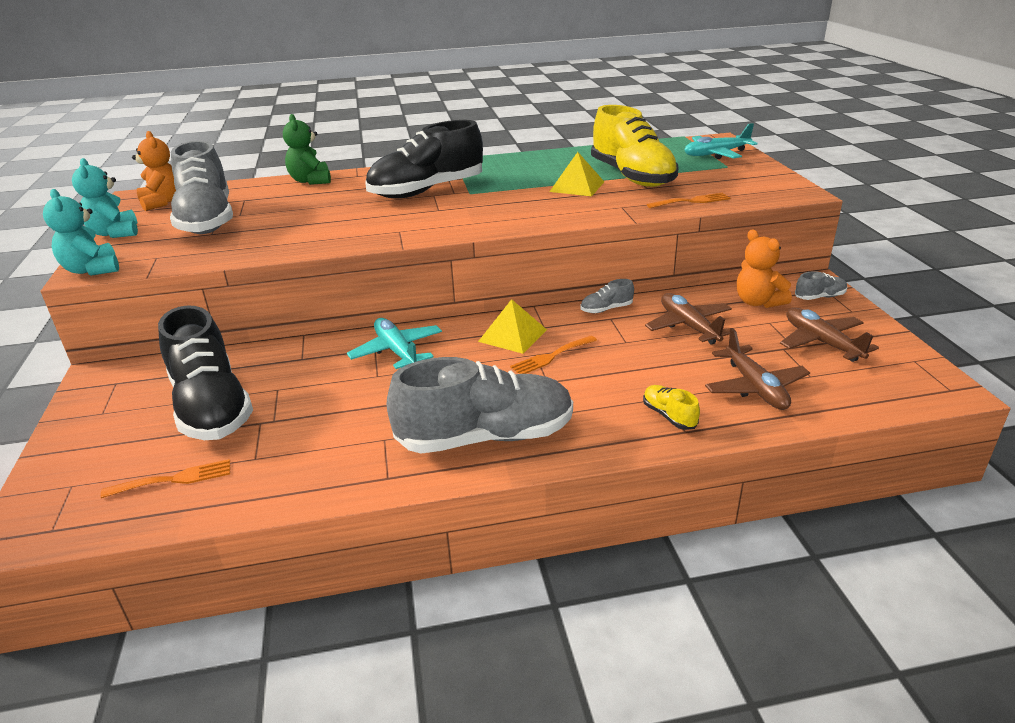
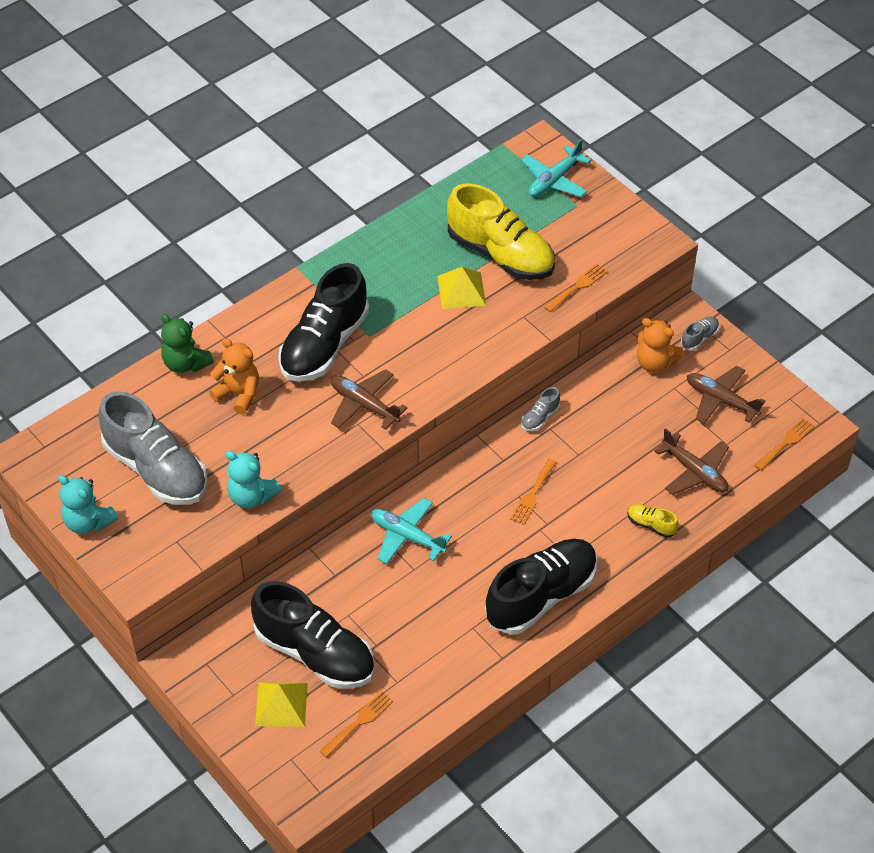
camera: 30 degrees left, 20 degrees up
turquoise teddy bear [43,189,119,276] -> turquoise teddy bear moved to [226,451,281,508]
orange teddy bear [132,131,176,211] -> orange teddy bear moved to [209,338,259,415]
grey shoe [387,357,573,454] -> black shoe [485,539,597,634]
yellow pyramid [478,299,547,354] -> yellow pyramid moved to [255,682,308,727]
brown plane [645,293,732,344] -> brown plane moved to [330,369,407,430]
none -> orange fork [754,418,815,471]

